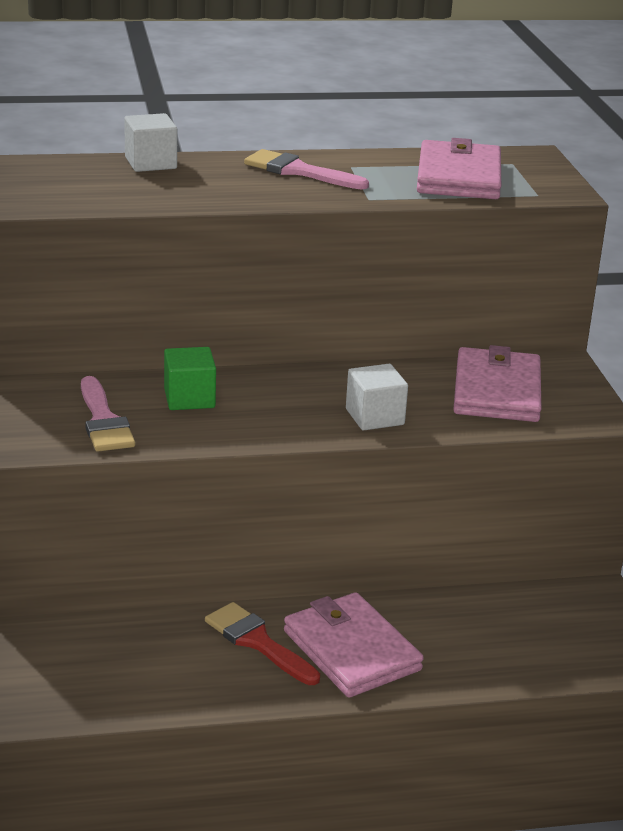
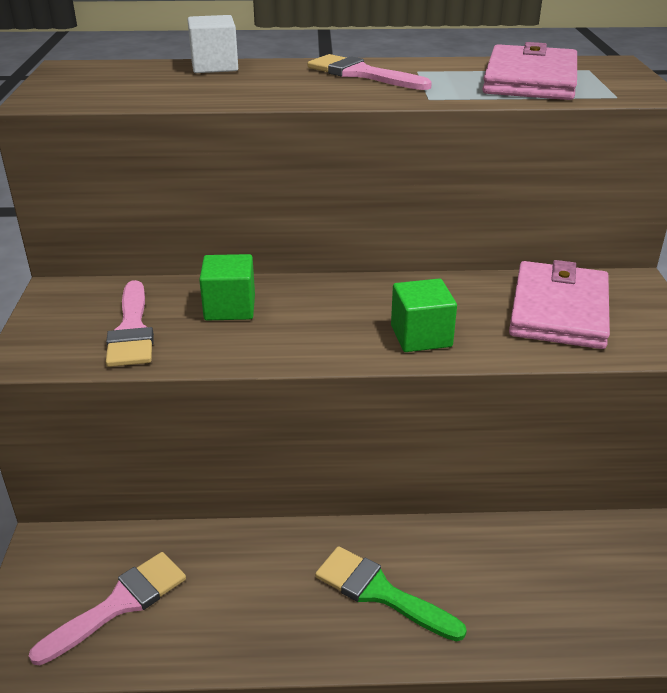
camera: 10 degrees right, 5 degrees up
red brush [205,602,320,685] -> none
pink wallet [284,592,424,698] -> green brush [315,546,467,641]
white cube [346,364,408,430] -> green cube [391,279,457,352]
none -> pink brush [29,552,186,665]

